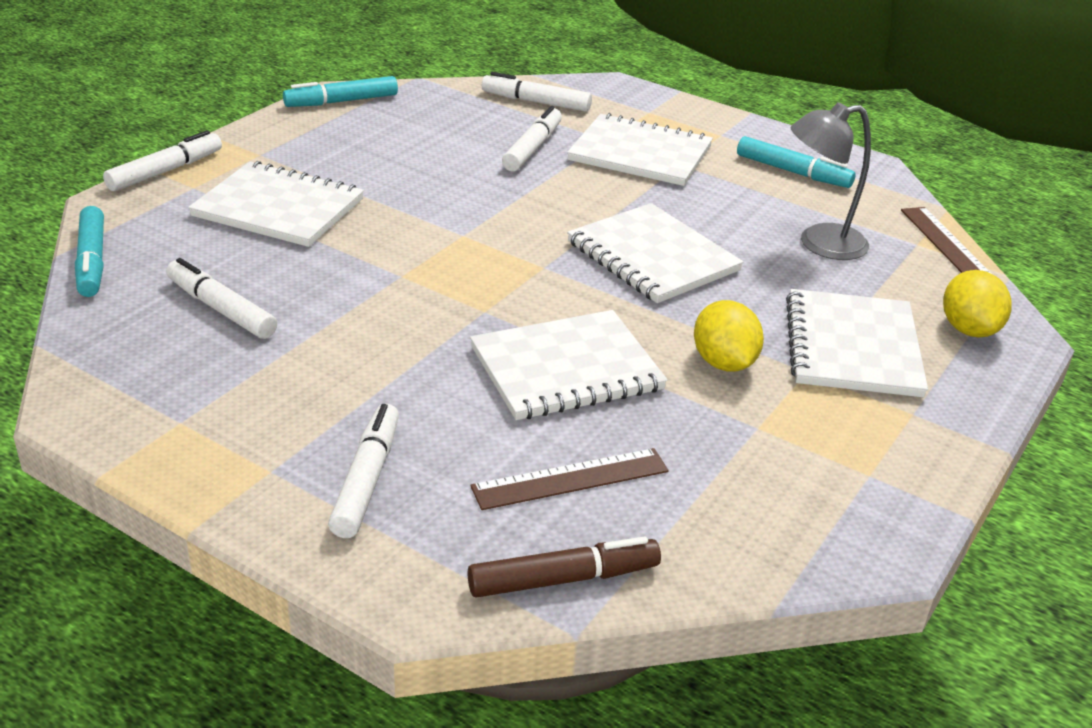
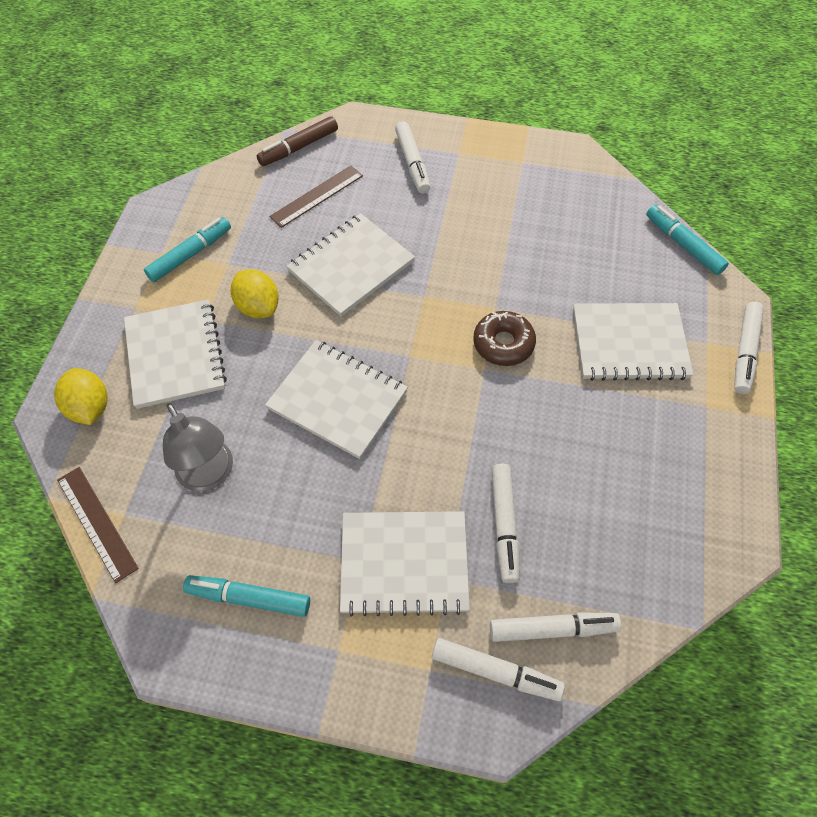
camera: 160 degrees right, 25 degrees up
white marker [166,258,277,339] -> white marker moved to [432,638,565,701]
turquoise marker [283,76,398,107] -> turquoise marker moved to [144,217,231,282]
grey lamp [790,102,871,260] -> grey lamp turned 90 degrees clockwise [163,403,233,492]
none -> brown donut [473,311,536,366]

